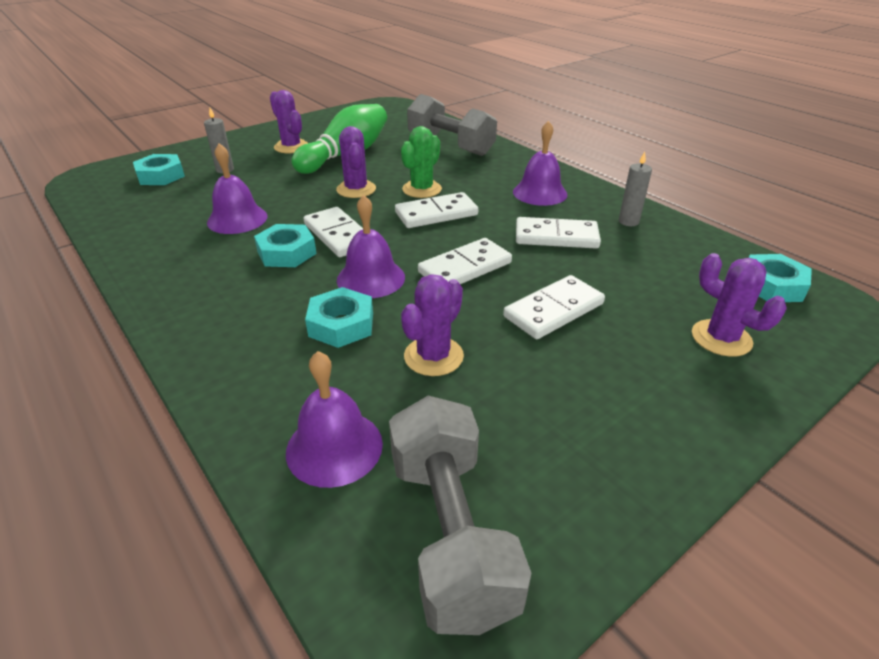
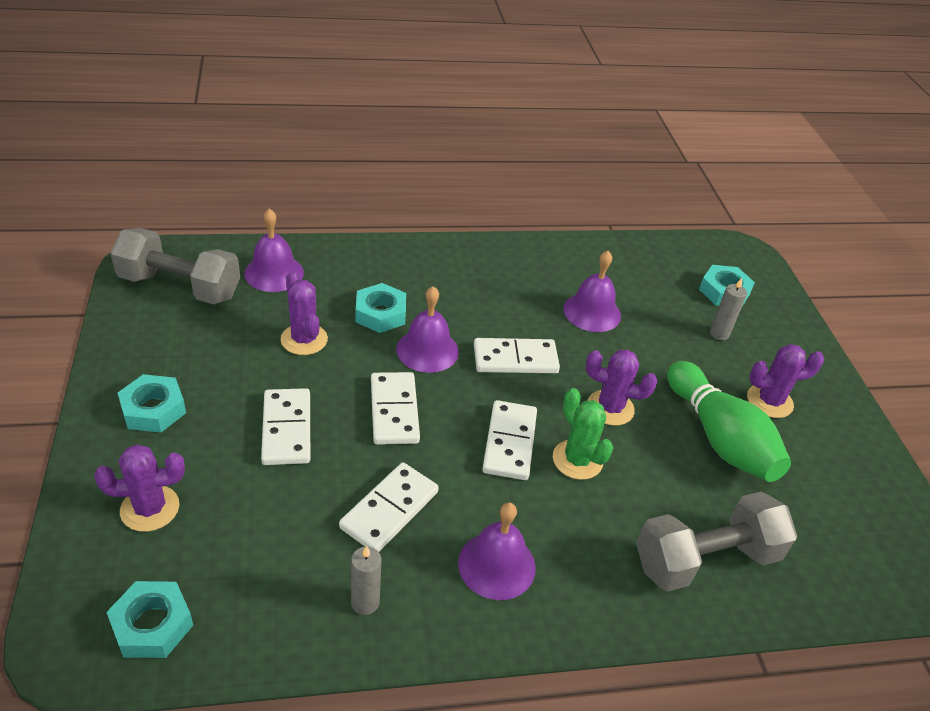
camera: 115 degrees right, 5 degrees up
turquoise nut [254,224,317,267] -> turquoise nut moved to [118,374,186,432]

